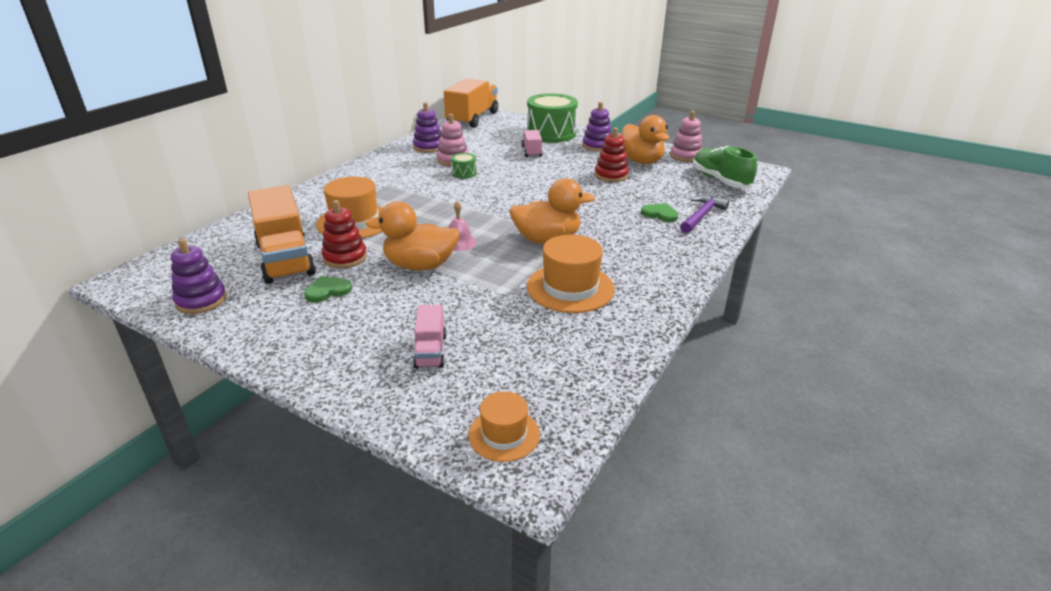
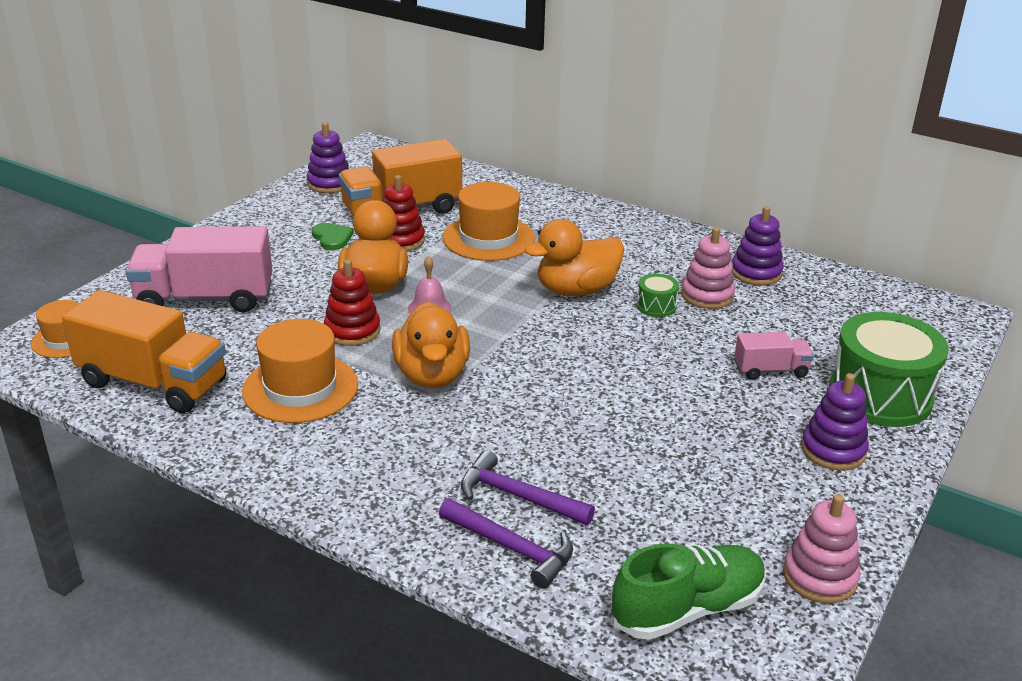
camera: 90 degrees right, 0 degrees up
pink truck [413,305,446,369] -> pink truck [126,226,273,312], size x1.99
orange truck [444,78,498,128] -> orange truck moved to [62,290,226,413]
red stacking toy [595,127,629,182] -> red stacking toy moved to [324,259,381,346]
orange duck [621,115,669,164] -> orange duck moved to [525,219,624,296]
green heart [641,203,678,222] -> purple hammer [461,450,595,525]

